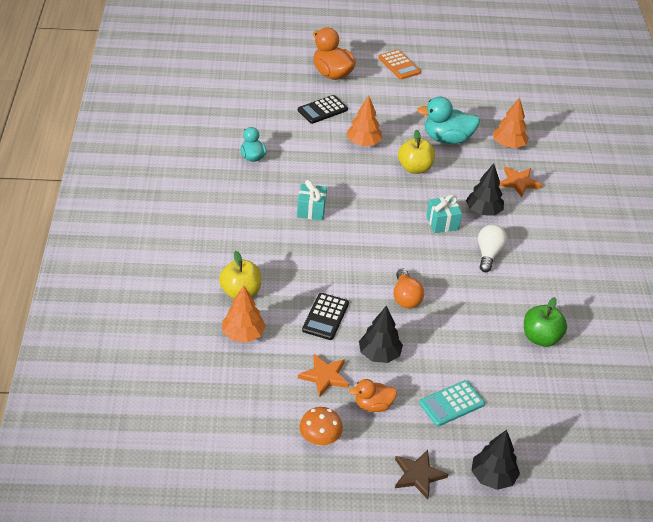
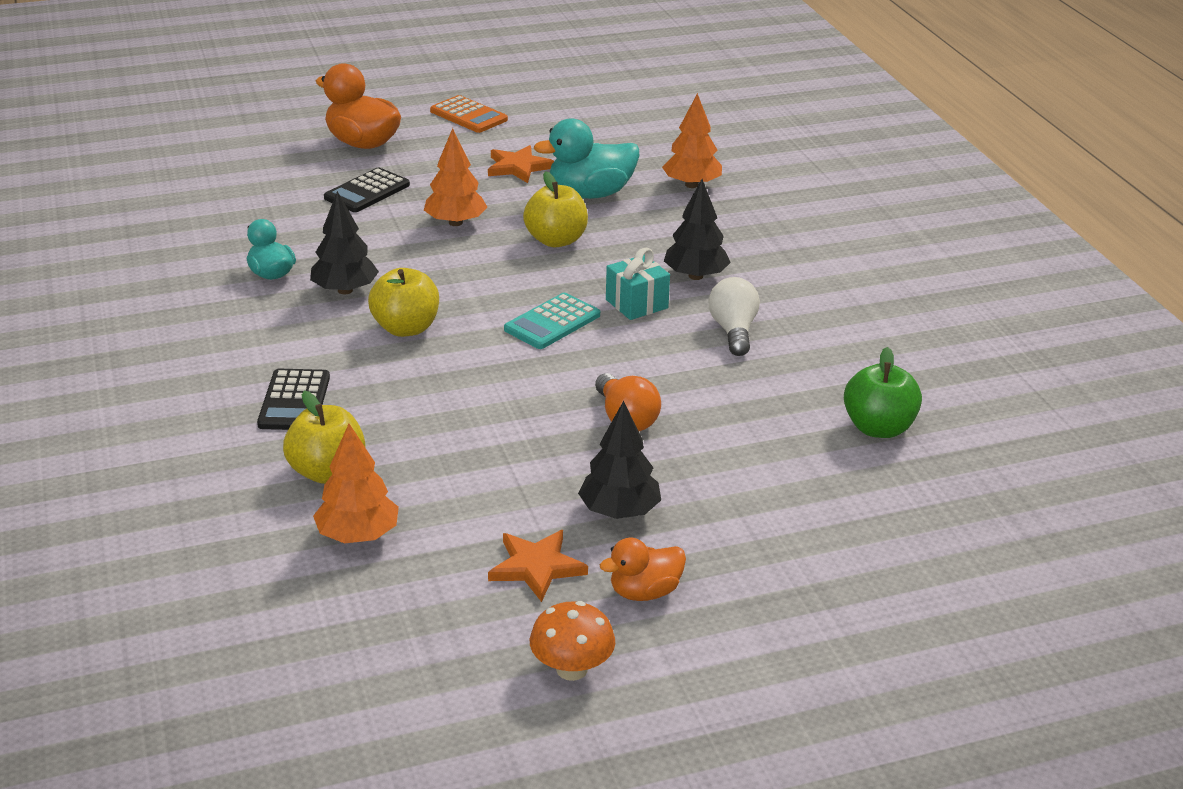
camera: 15 degrees left, 10 degrees down
turquoise gift [297,180,327,220] -> yellow apple [368,268,439,337]
black calculator [302,293,349,340] -> black calculator moved to [257,369,330,430]
brown star [395,450,448,499] -> none
turquoise calculator [419,380,485,426] -> turquoise calculator moved to [504,293,600,349]
black tree [471,430,520,490] -> black tree moved to [310,191,379,294]
orange star [499,167,542,197] -> orange star moved to [488,145,554,183]

